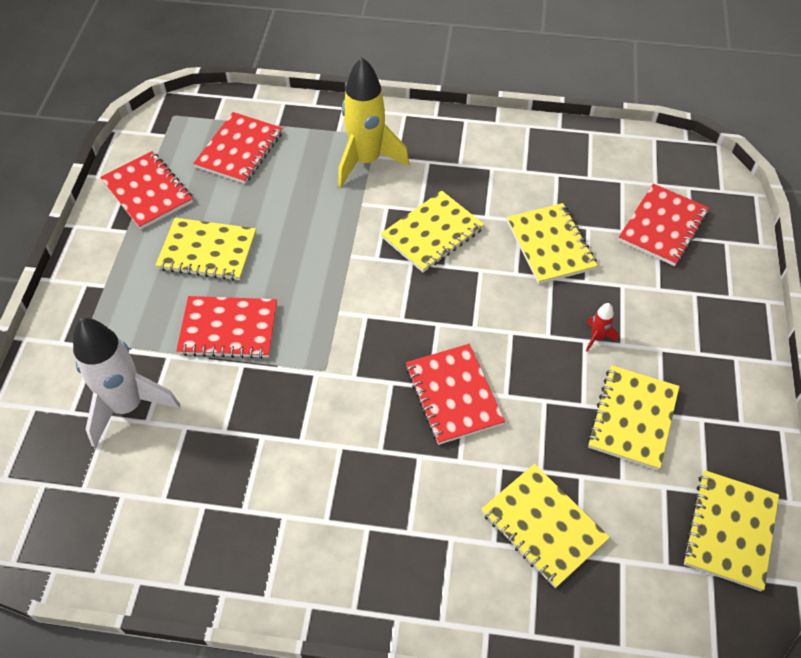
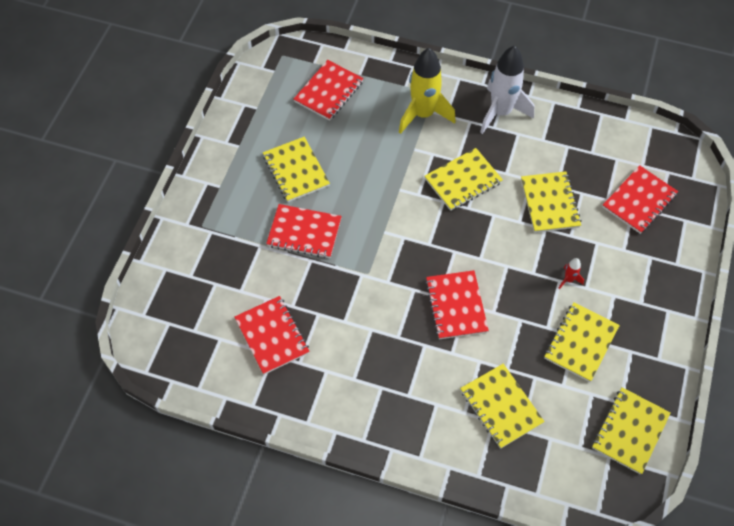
camera: 10 degrees right, 5 degrees up
white rocket [73,318,180,448] -> white rocket moved to [480,46,534,134]
red notebook [100,151,193,230] -> red notebook moved to [235,296,310,375]
yellow notebook [155,218,256,281] -> yellow notebook turned 45 degrees clockwise [263,137,330,202]

